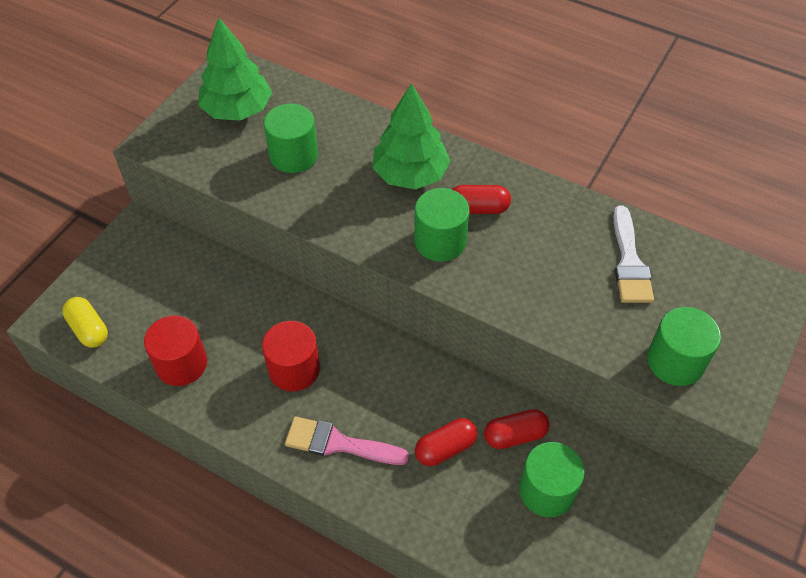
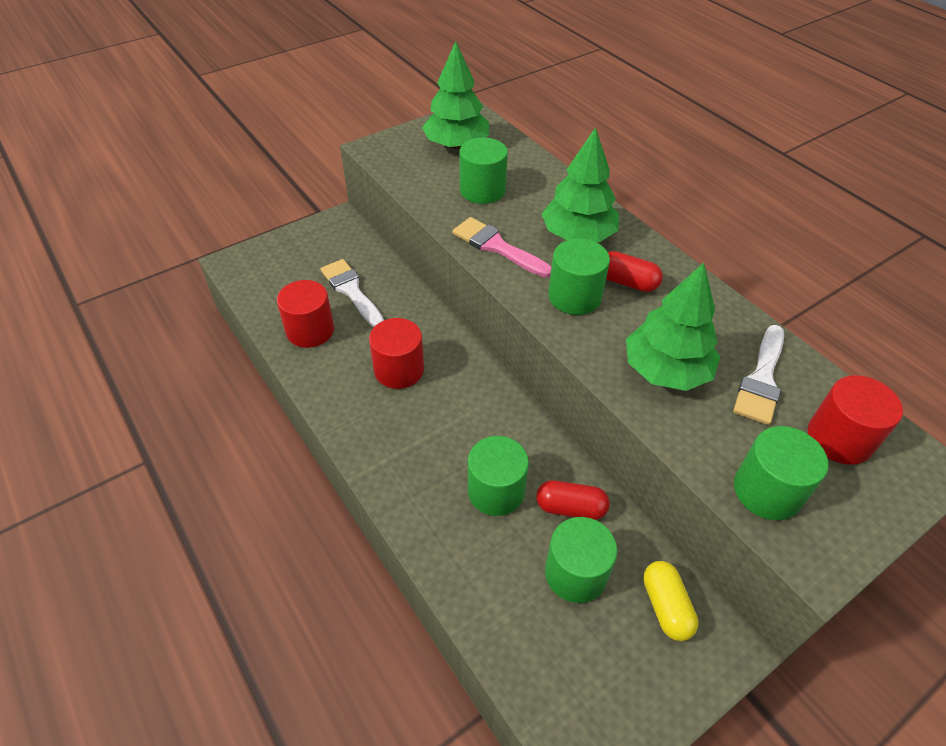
camera: 25 degrees right, 5 degrees down
yellow capsule [62,297,108,348] -> yellow capsule moved to [643,561,698,641]
pink brush [285,417,409,465] -> pink brush moved to [452,217,551,278]
red capsule [415,418,477,466] -> green cylinder [468,436,529,516]
none -> white brush [321,259,384,327]
none -> green tree [626,263,720,391]
none -> red cylinder [808,375,903,465]

